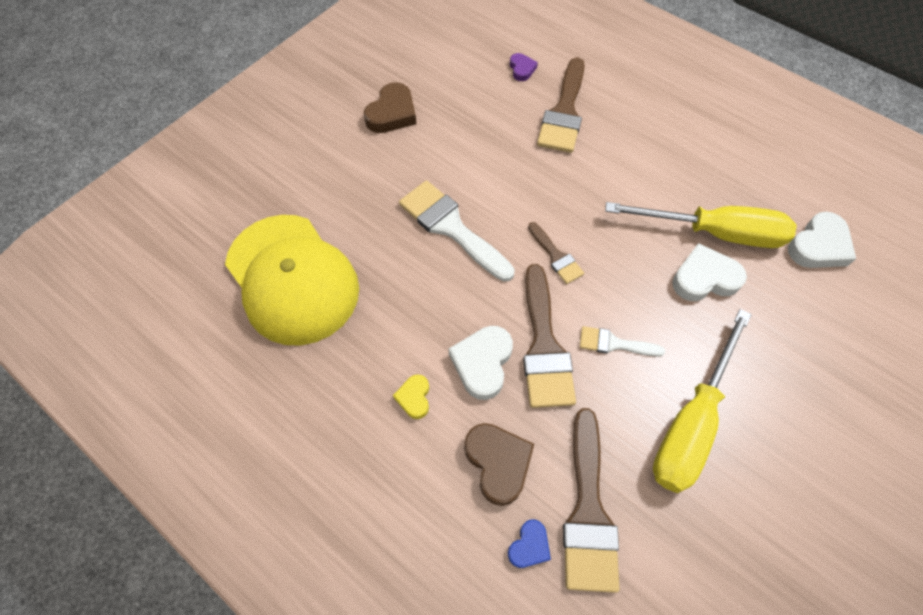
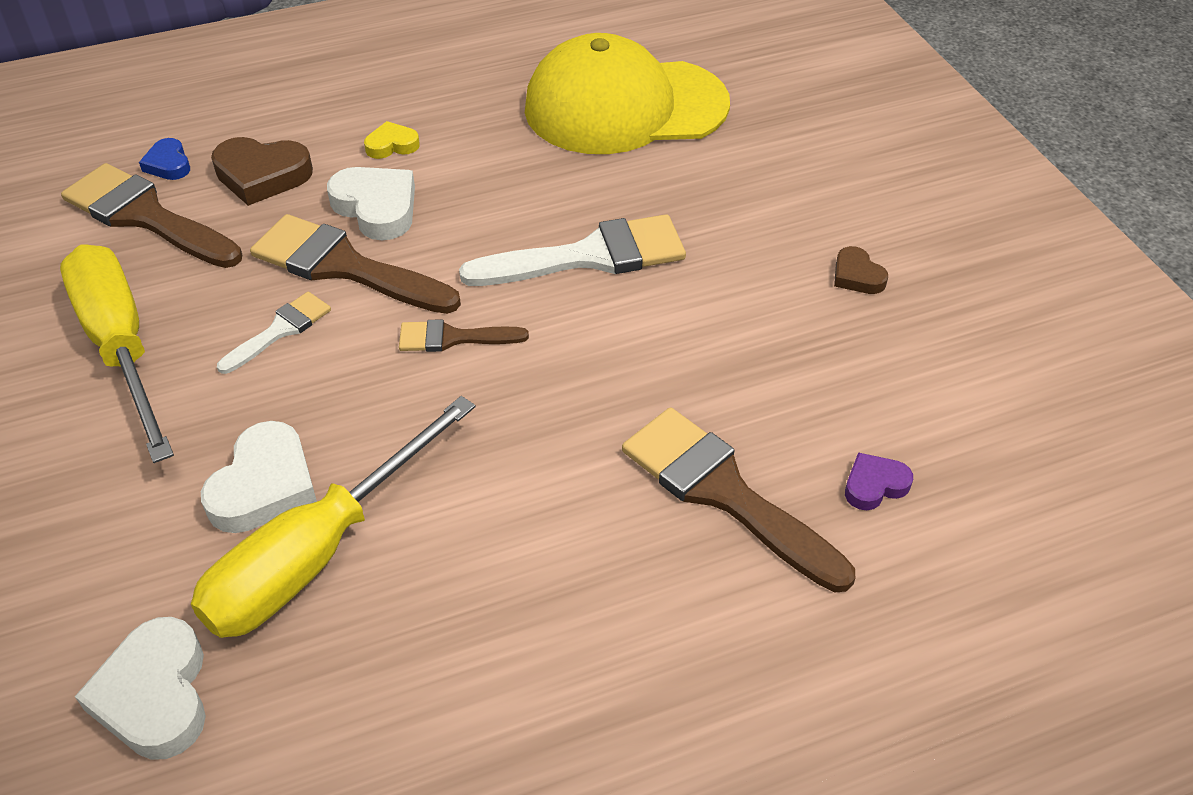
camera: 120 degrees right, 15 degrees down
brown heart [364,82,416,133] -> brown heart [834,246,888,294], size x0.57
yellow heart [393,374,429,419] -> yellow heart turned 45 degrees counterclockwise [364,121,420,159]
purple heart [510,53,538,81] -> purple heart turned 135 degrees clockwise [845,452,913,510]

